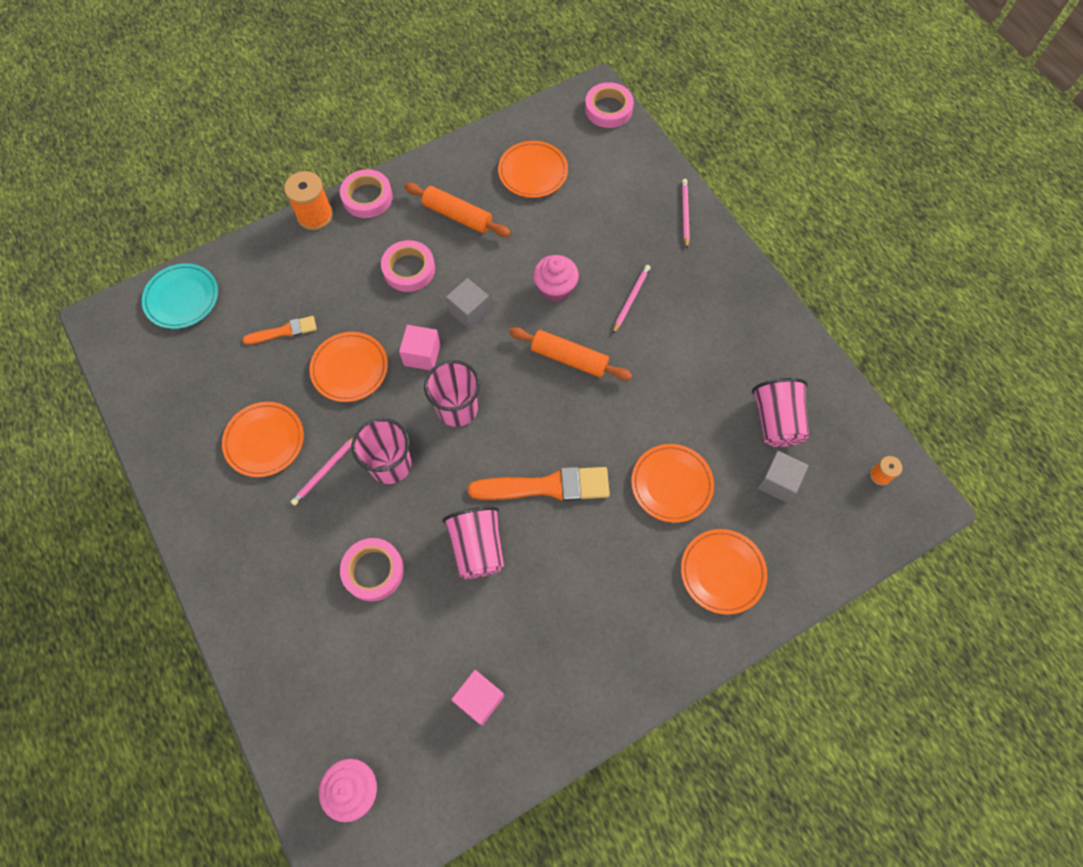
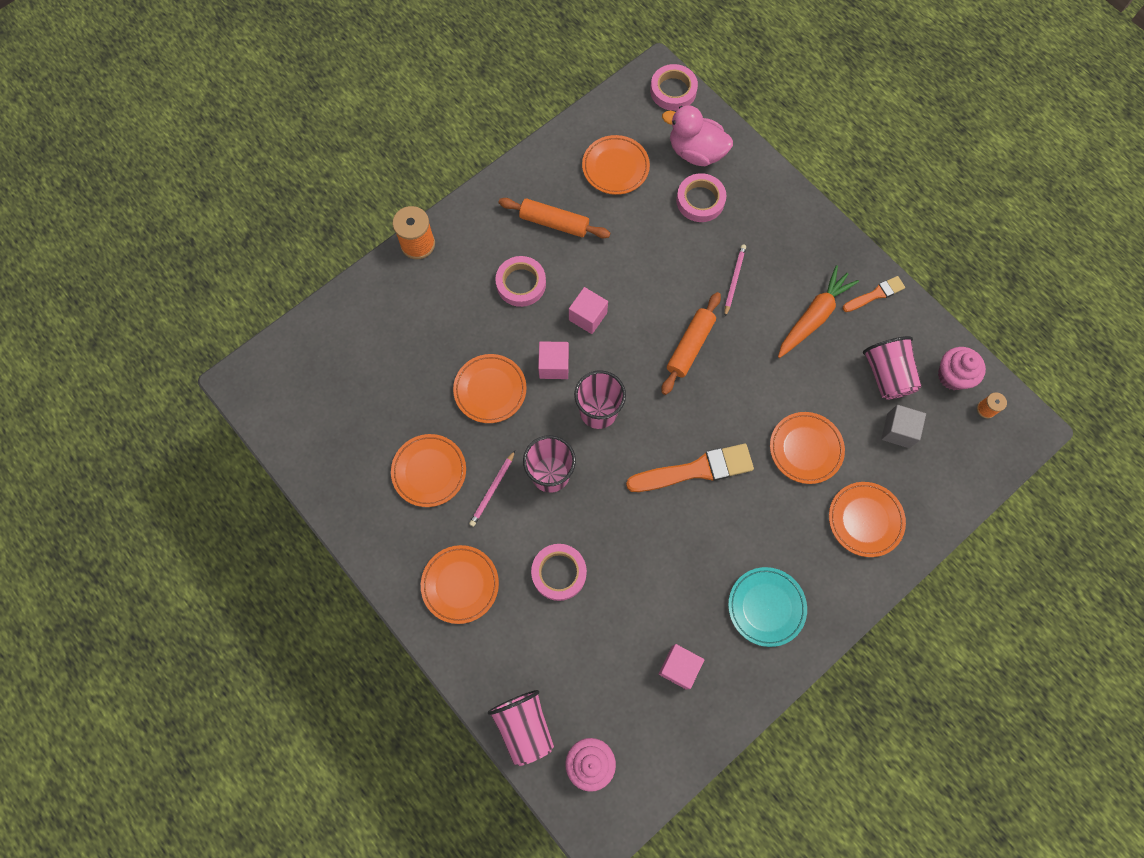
camera: 10 degrees left, 5 degrees up
turquoise plate [142,263,218,329] -> turquoise plate moved to [728,567,807,647]
orange brush [243,316,317,344] -> orange brush moved to [843,276,905,312]
pink tape [340,169,393,218] -> pink tape moved to [676,173,726,222]
pink cup [442,506,504,579] -> pink cup moved to [488,690,554,766]
grey cube [446,278,490,330] -> pink cube [569,287,608,334]
orange rolling pin [509,327,632,380] -> orange rolling pin turned 75 degrees counterclockwise [661,292,721,395]
pink cupcake [533,255,579,302] -> pink cupcake moved to [938,347,986,390]
pink pencil [682,179,690,248] -> none
none -> orange plate [421,545,499,624]
none -> pink duck [662,105,733,166]
none -> orange carrot [778,265,859,358]

